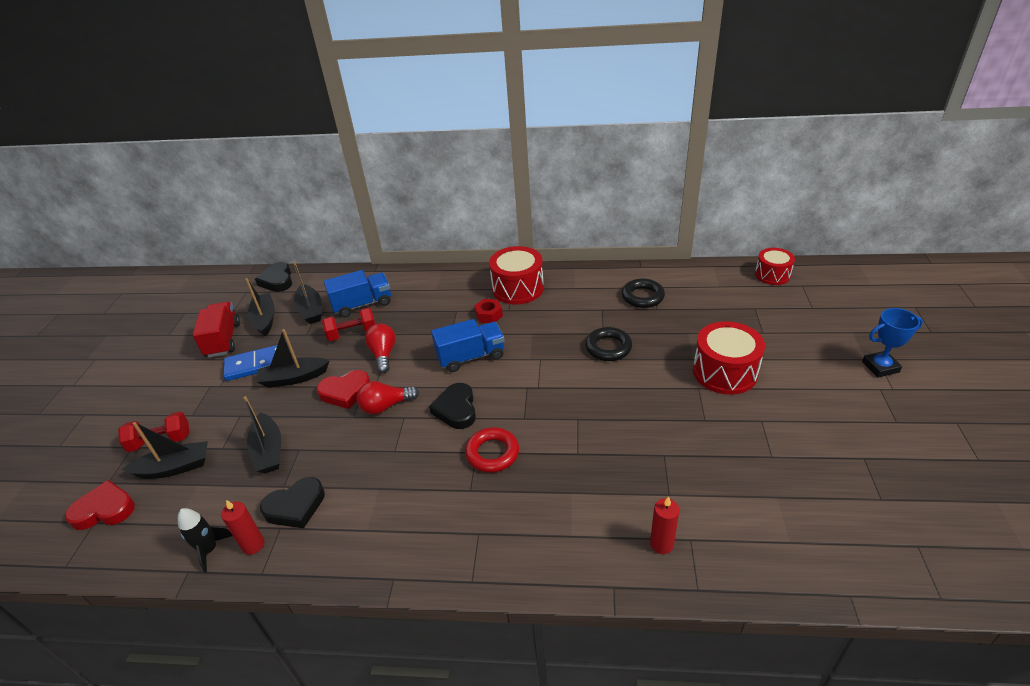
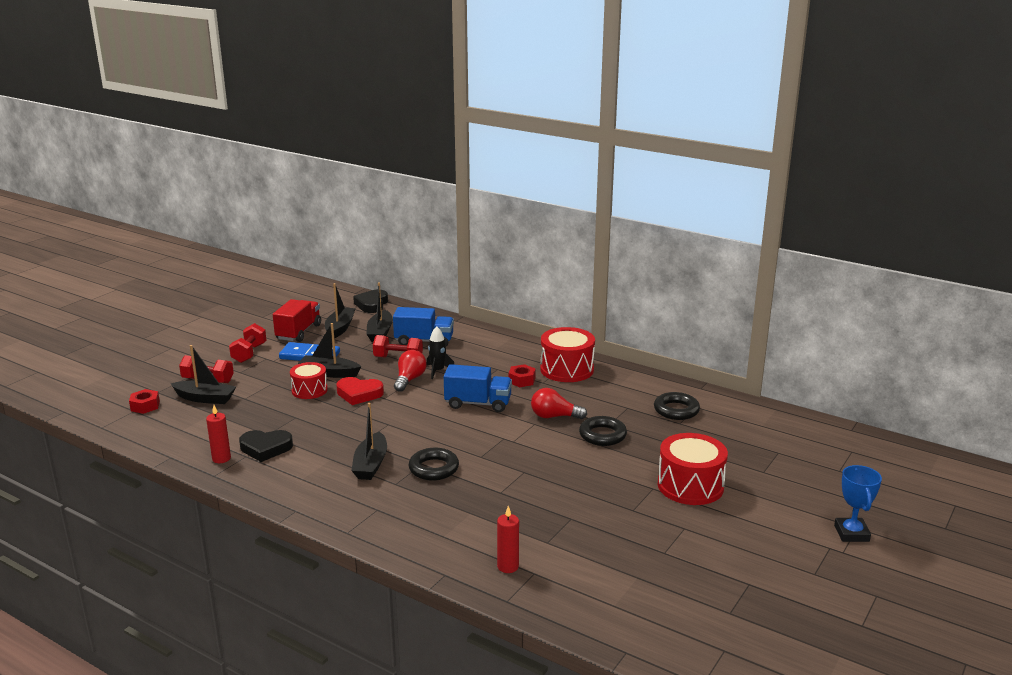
camera: 25 degrees right, 15 degrees down
red heart [65,480,135,530] -> red nut [129,389,160,414]
black rocket [178,508,233,573] -> black rocket moved to [426,326,455,379]
black boat [243,396,281,474] -> black boat moved to [352,403,387,480]
red light bulb [357,381,419,415] -> red light bulb moved to [531,388,587,419]
black heart [429,383,476,429] -> none
red ring [465,427,519,473] -> black ring [409,448,459,481]
red drum [755,248,795,285] -> red drum moved to [290,362,328,399]
blue trophy [862,308,923,377] -> blue trophy turned 75 degrees clockwise [834,465,882,542]
none -> red dumbbell [229,323,266,363]

